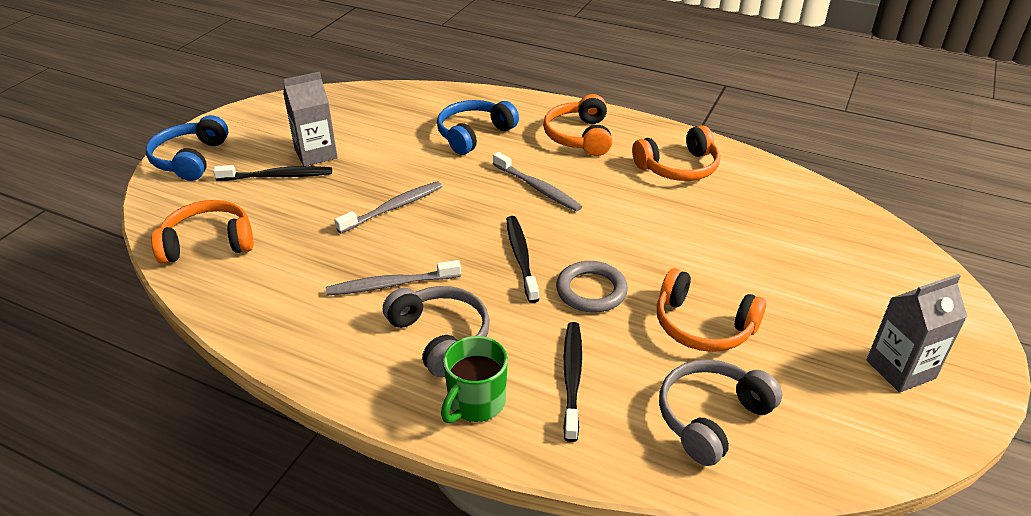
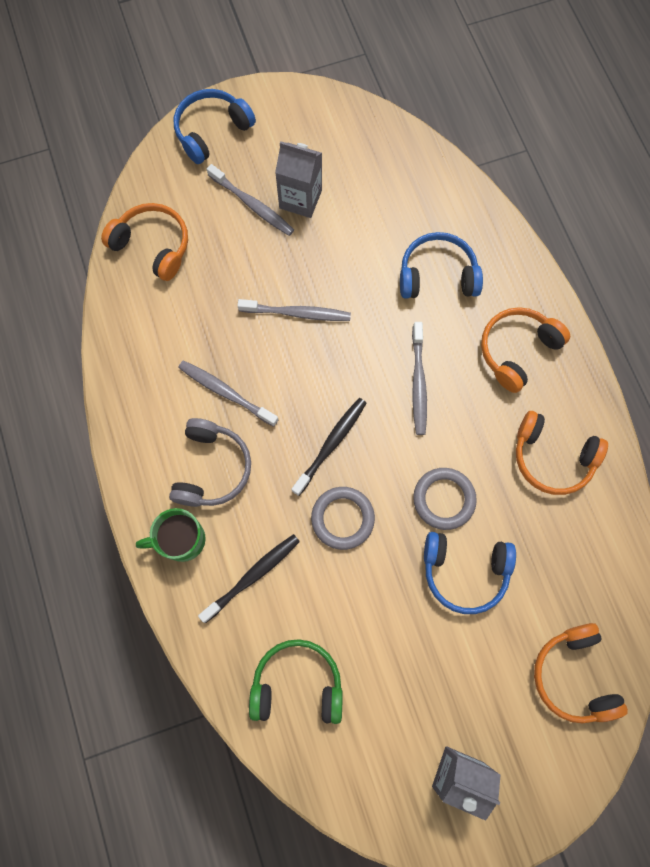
camera: 45 degrees right, 35 degrees up
black toothbrush [213,165,332,181] -> grey toothbrush [207,164,294,236]
orange headphones [657,268,766,352] -> orange headphones moved to [534,623,628,723]
grey headphones [659,359,782,466] -> green headphones [249,639,343,724]
none -> grey ring [413,468,477,530]
none -> blue headphones [424,532,516,614]

